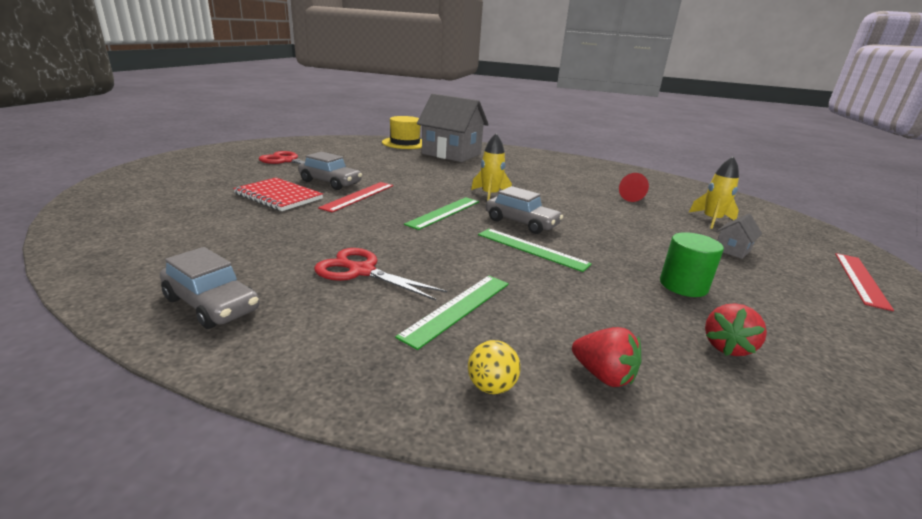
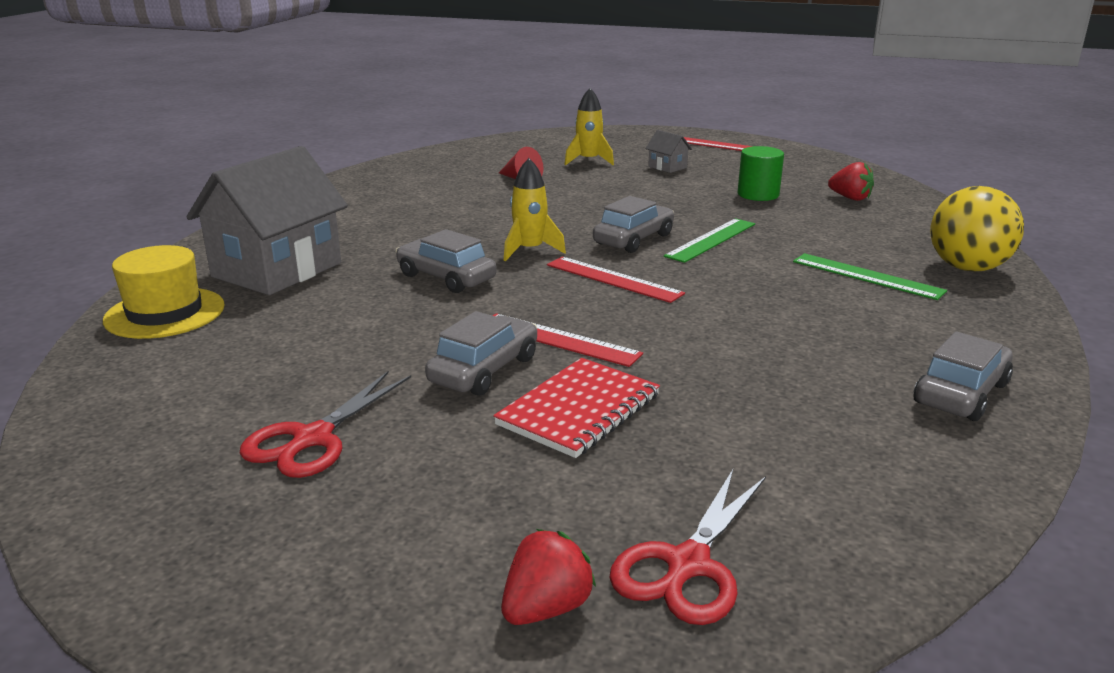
camera: 85 degrees left, 0 degrees up
red scissors [314,248,447,301] -> red scissors moved to [609,470,766,625]
green ruler [404,197,479,230] -> red ruler [547,257,685,303]
yellow ball [468,340,521,394] -> yellow ball [930,186,1024,272], size x2.14
red strawberry [572,327,641,387] -> red strawberry moved to [501,529,596,625]
none -> grey car [396,229,497,293]

